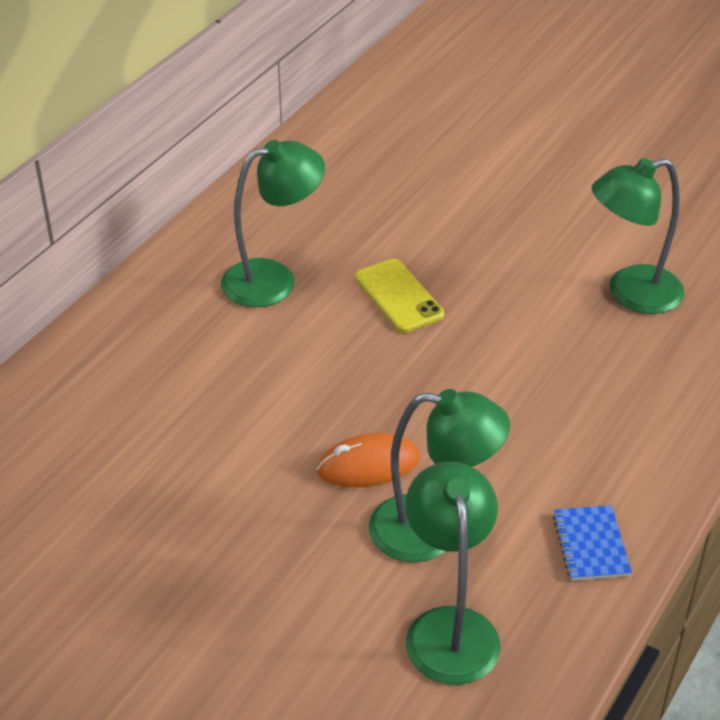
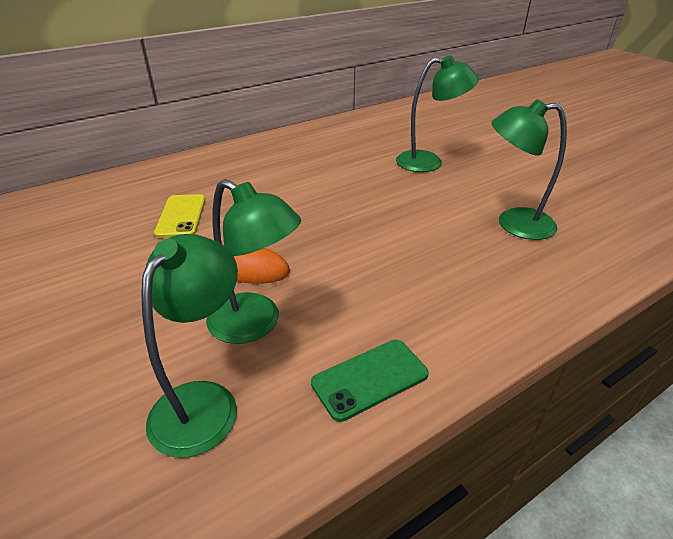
camera: 25 degrees right, 5 degrees down
green lamp [221,140,325,307] -> green lamp moved to [396,55,479,172]
yellow phone [355,259,444,333] -> yellow phone moved to [154,194,206,238]
blue notebook [553,505,632,581] -> green phone [311,340,429,422]

